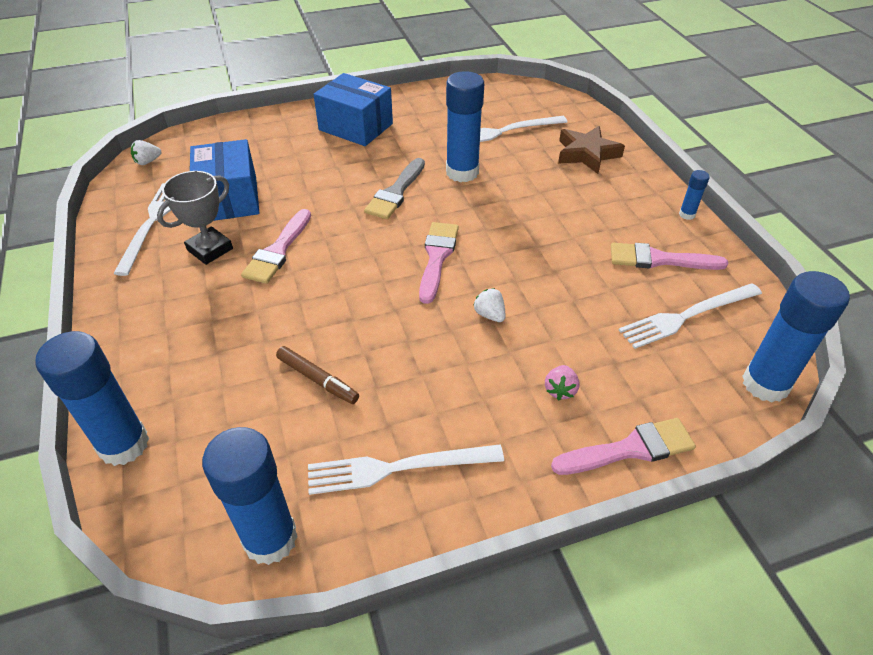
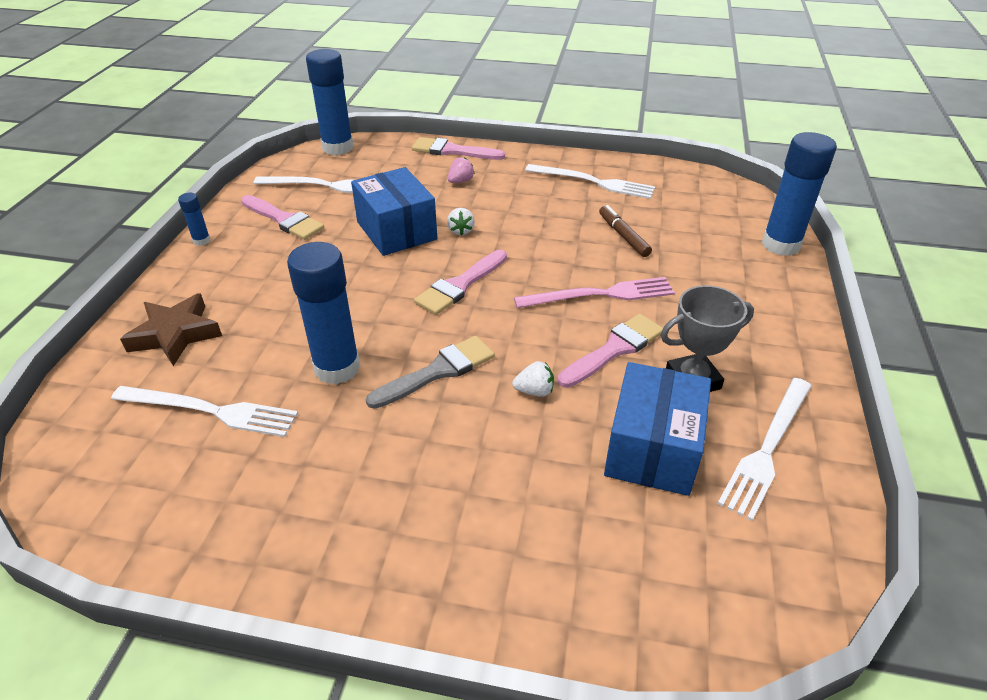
camera: 150 degrees left, 5 degrees down
white strawberry [131,140,162,165] -> white strawberry moved to [512,361,554,397]
blue glue stick [202,427,298,565] -> none
blue box [314,73,393,146] -> blue box moved to [351,167,437,256]
none -> pink fork [514,277,675,308]

